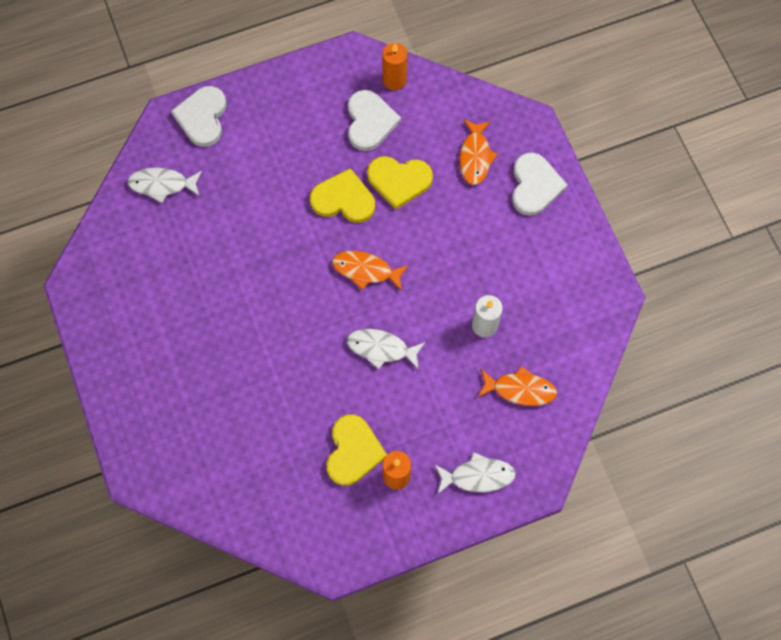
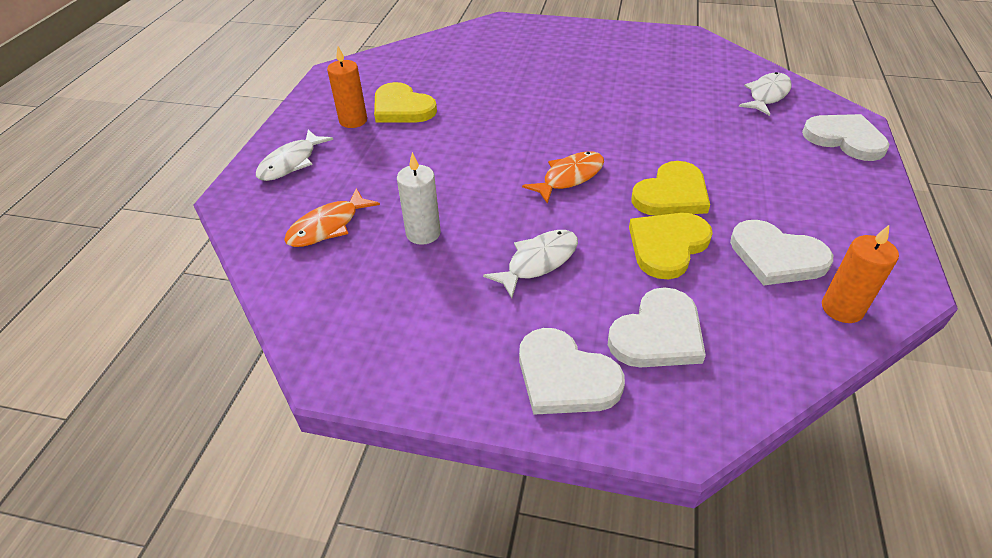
camera: 125 degrees right, 25 degrees down
white fish [347,329,425,370] -> white fish moved to [483,230,578,298]
orange fish [460,120,498,185] -> white heart [608,287,706,368]

